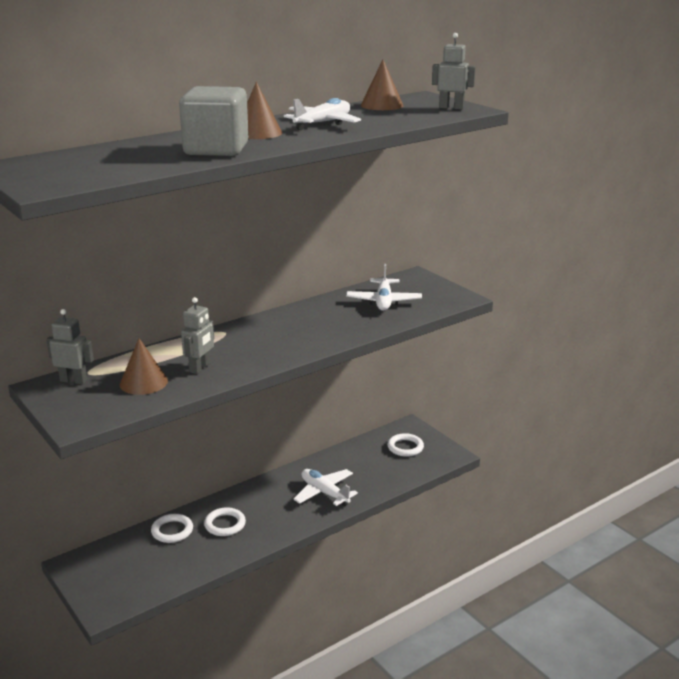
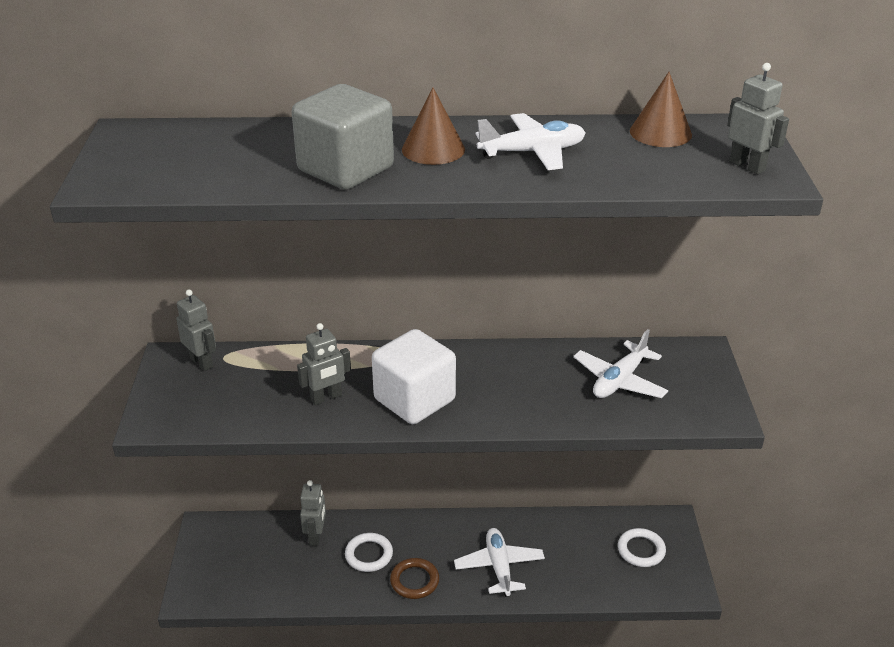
camera: 35 degrees right, 10 degrees up
brown cone [120,338,168,395] -> none
white ring [151,514,193,543] -> grey robot [300,480,326,546]
none -> white cube [372,329,456,424]
none -> brown ring [390,558,439,599]

